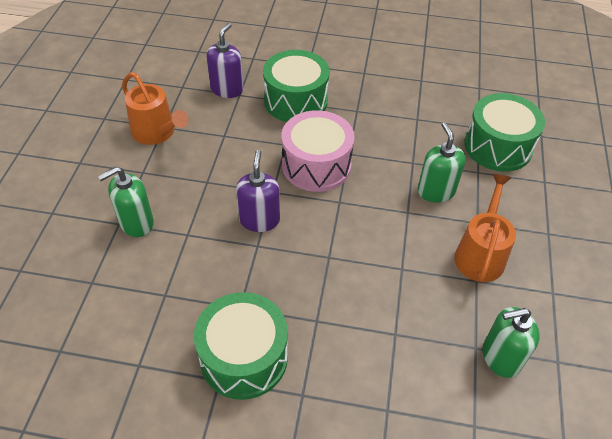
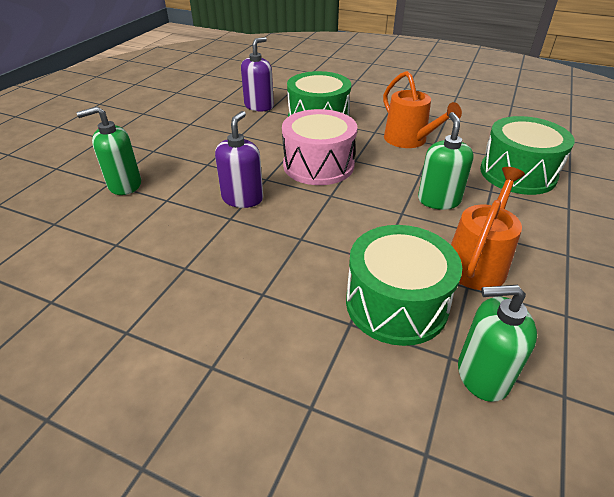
camera: 15 degrees right, 10 degrees down
orange watering can [122,72,189,145] -> orange watering can moved to [383,71,462,148]
green drum [194,292,288,400] -> green drum moved to [346,225,462,346]

